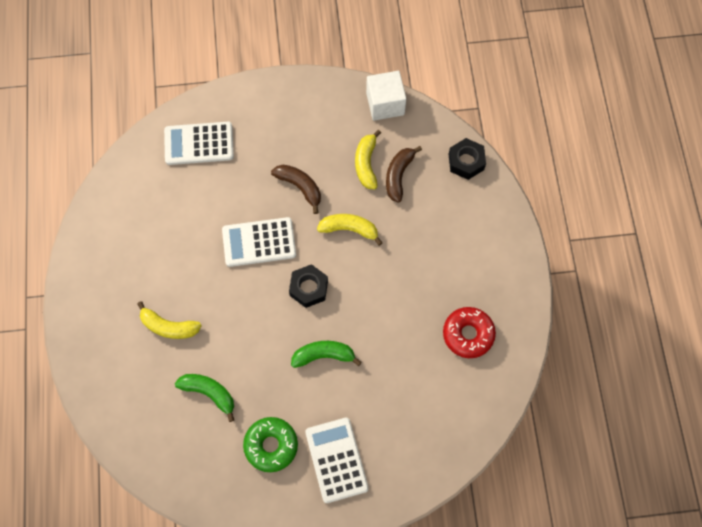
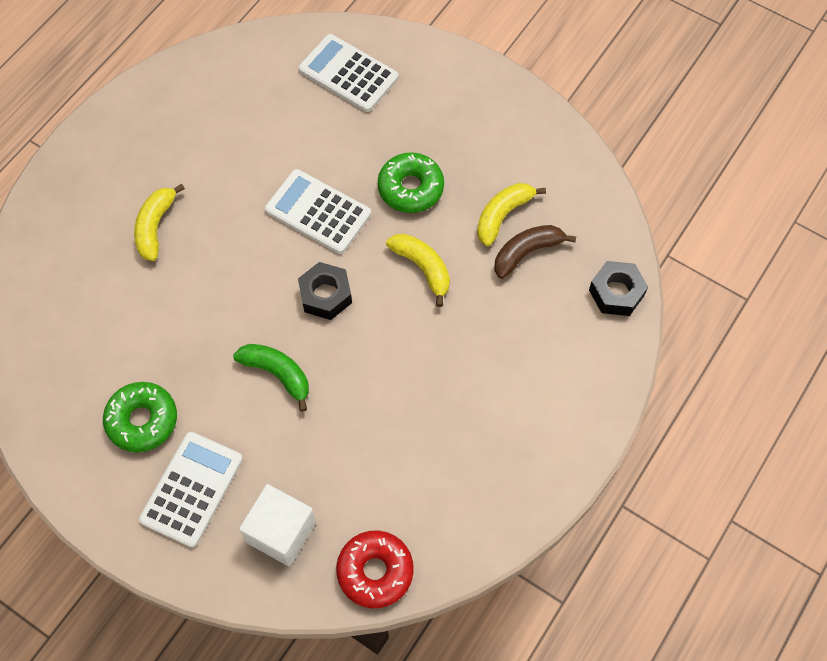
camera: 40 degrees right, 5 degrees down
yellow banana [137,301,202,339] -> yellow banana turned 45 degrees clockwise [134,184,185,261]
green banana [175,374,234,422] -> none
brown banana [271,165,321,214] -> green donut [378,152,444,213]
white cube [366,71,407,121] -> white cube moved to [239,484,316,566]
red donut [443,307,496,358] -> red donut moved to [336,530,414,608]

